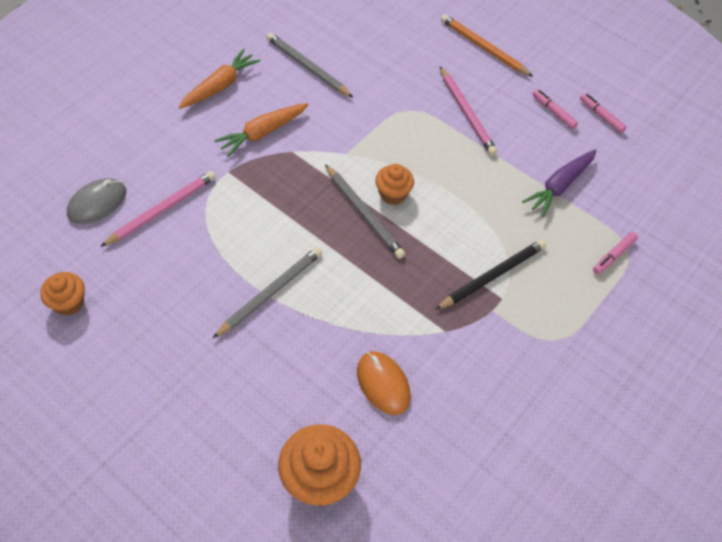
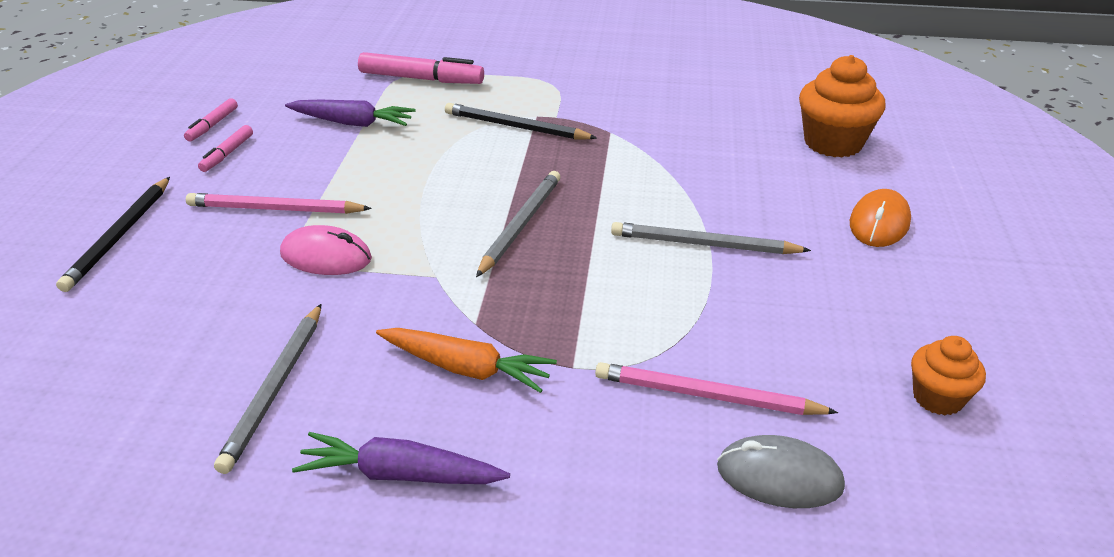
camera: 120 degrees left, 20 degrees down
orange carrot [178,49,260,109] -> purple carrot [292,432,510,484]
orange mouse [357,351,411,415] -> orange mouse moved to [850,189,911,247]
orange cupcake [375,164,414,205] -> none
pink pencil [440,67,497,156] -> pink pencil turned 120 degrees counterclockwise [186,193,372,214]
orange pencil [441,14,533,77] -> black pencil [56,177,170,292]
pink marker [593,232,638,274] -> pink marker [358,52,484,84], size x1.84
none -> pink mouse [280,225,372,275]

